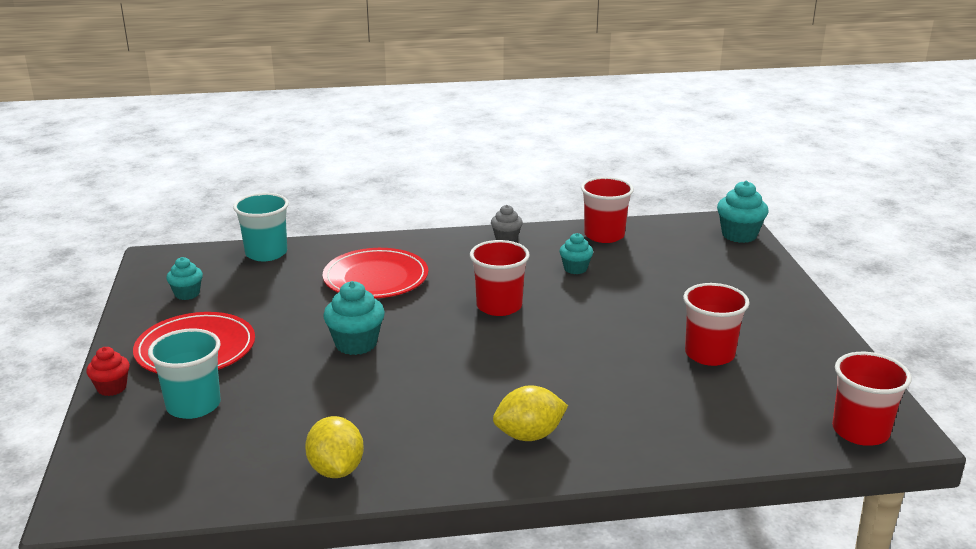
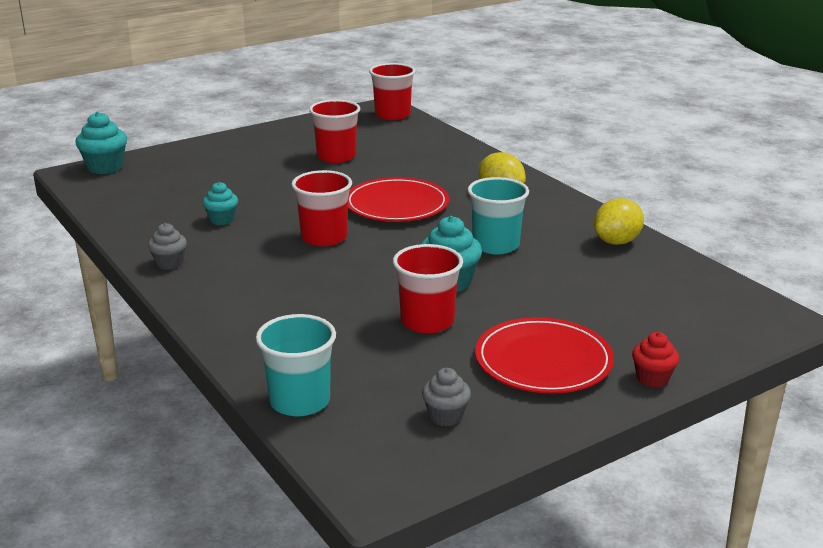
camera: 115 degrees left, 0 degrees up
turquoise cup [148,328,221,419] -> turquoise cup moved to [467,177,529,254]
turquoise cupcake [166,257,203,300] -> grey cupcake [422,368,471,426]
red plate [323,248,428,298] -> red plate moved to [348,177,449,222]
red cup [581,177,634,243] -> red cup moved to [393,244,463,333]

